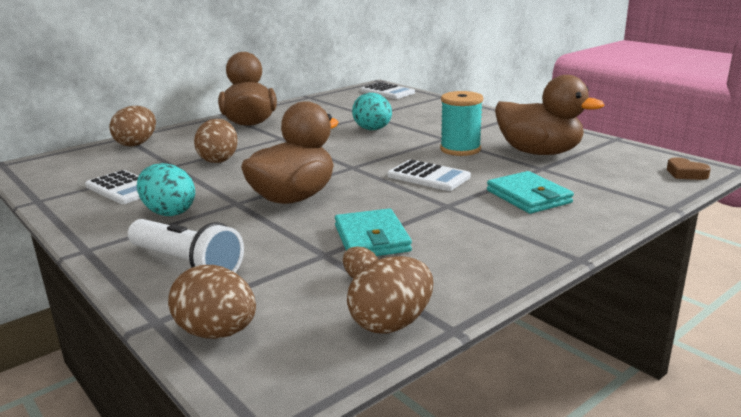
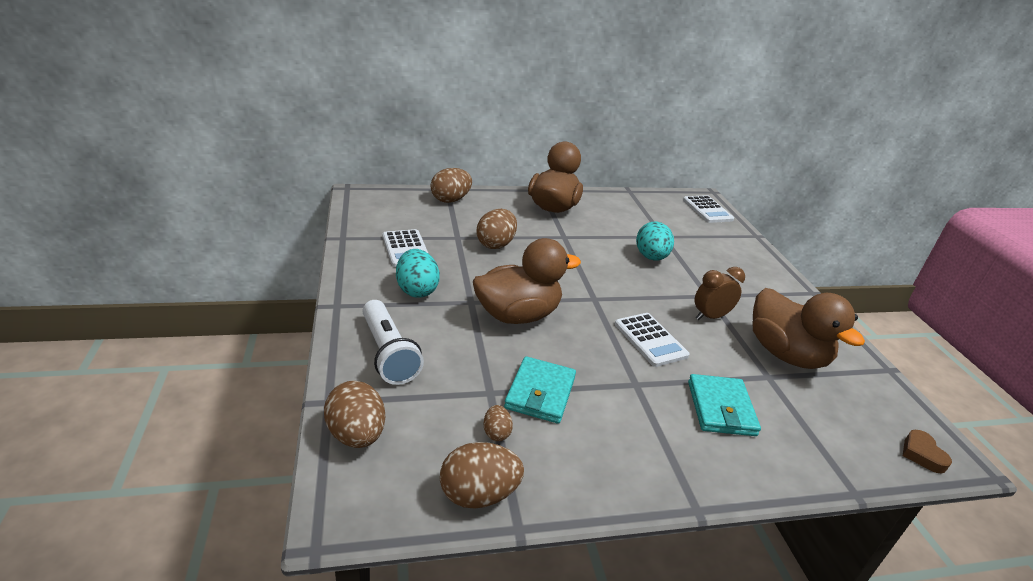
camera: 25 degrees right, 10 degrees up
turquoise spool [440,91,483,156] -> brown clock [694,267,745,320]

